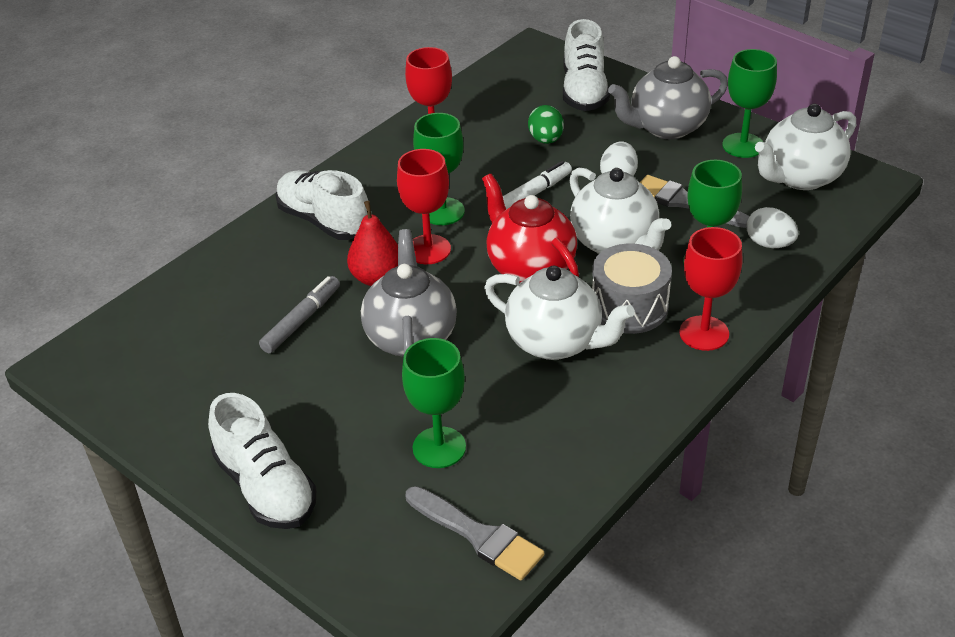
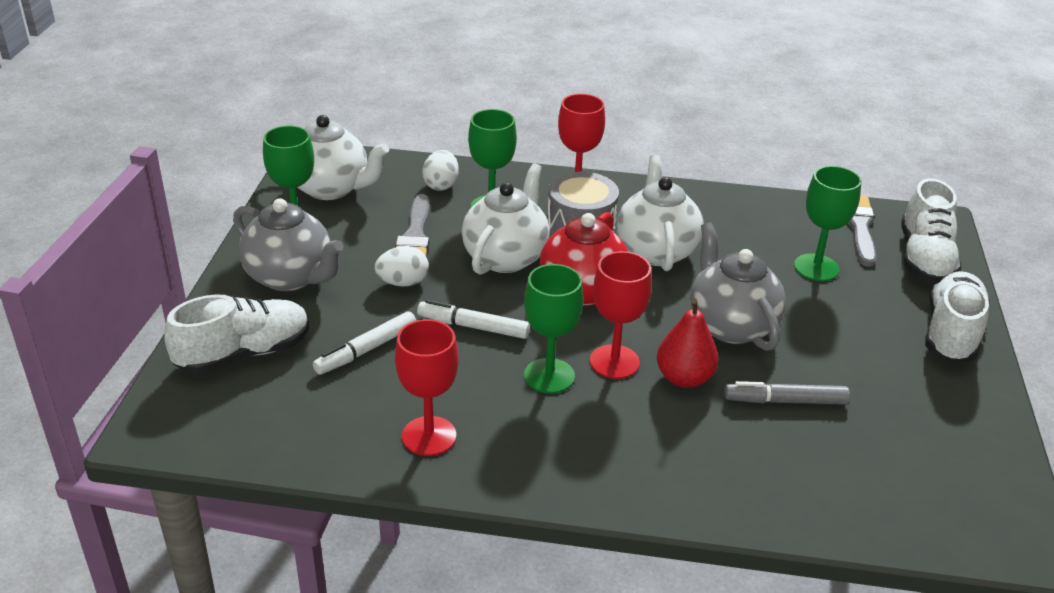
camera: 125 degrees left, 5 degrees down
white shoe [276,170,368,240] -> white shoe moved to [901,178,961,284]
grey teapot [361,229,457,357] -> grey teapot turned 105 degrees clockwise [690,222,786,351]
green egg [528,105,564,144] -> white marker [313,311,416,375]

